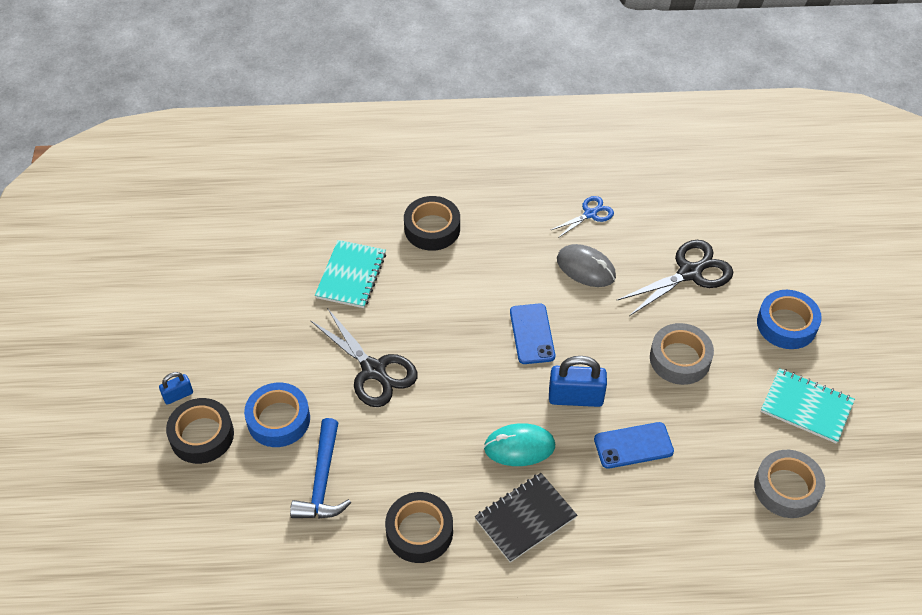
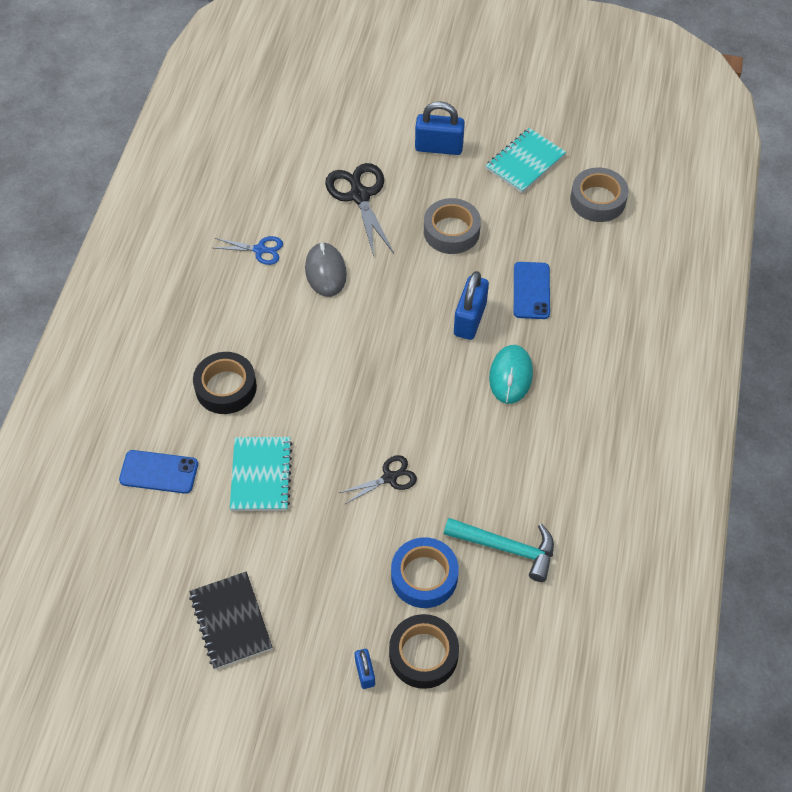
camera: 75 degrees left, 5 degrees up
blue hammer [290,418,351,519] -> turquoise hammer [444,518,554,582]
black scissors [310,308,418,407] -> black scissors [339,455,417,505], size x0.57
turquoise notebook [315,240,386,308] -> turquoise notebook turned 60 degrees clockwise [230,437,293,511]
black tape [385,492,453,563] -> none
black notebook [475,473,577,563] -> black notebook moved to [189,572,272,669]
blue phone [510,303,555,364] -> blue phone moved to [119,450,198,494]
blue scissors [551,196,614,238] -> blue scissors turned 120 degrees clockwise [215,236,283,265]
grey mouse [557,244,616,287] -> grey mouse turned 60 degrees counterclockwise [305,242,347,297]
blue tape [757,290,822,349] -> blue padlock [415,101,465,155]

